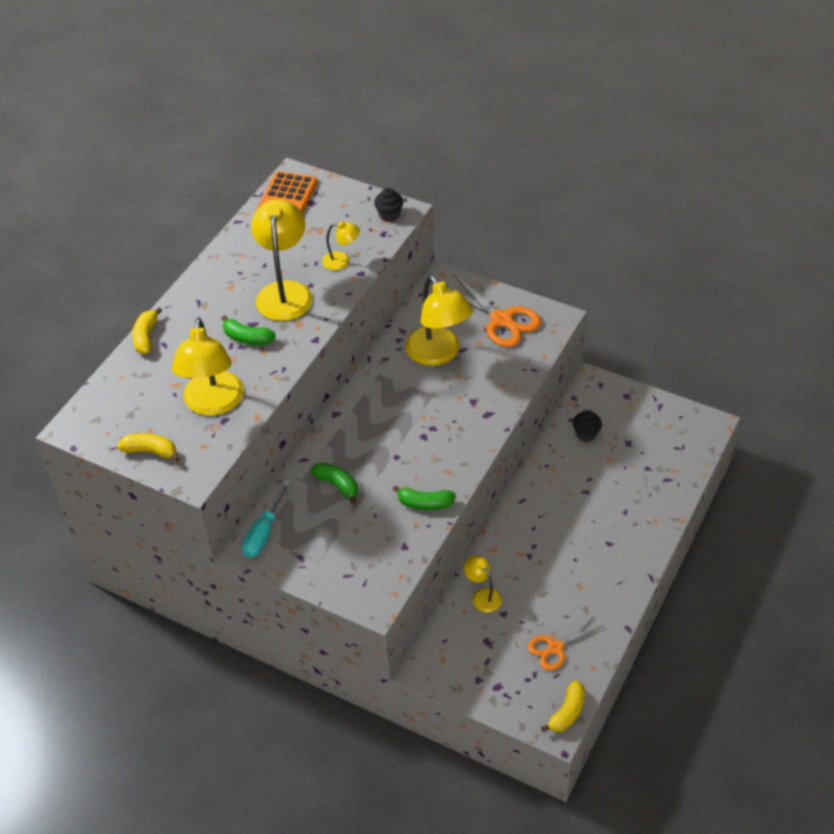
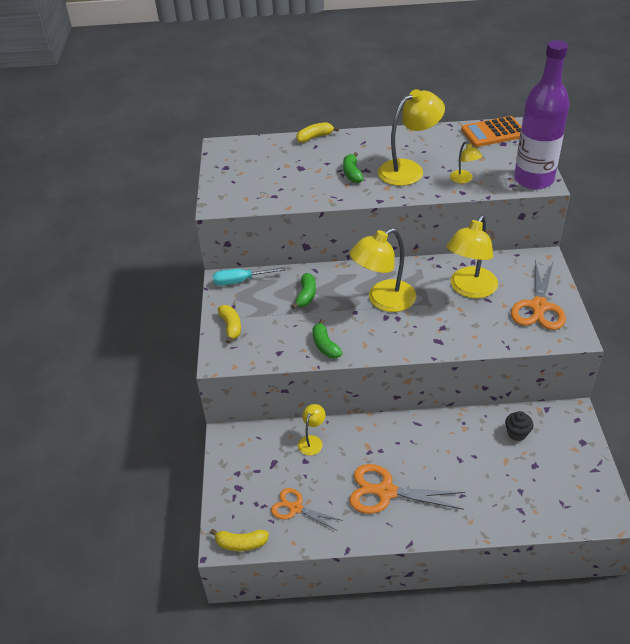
camera: 60 degrees right, 5 degrees down
yellow banana [117,433,180,462] -> yellow banana moved to [218,305,241,343]
yellow lamp [172,317,244,416] -> yellow lamp moved to [349,228,416,312]
black cupcake [374,188,403,222] -> purple bottle [514,40,569,190]
none -> orange scissors [349,464,465,514]

